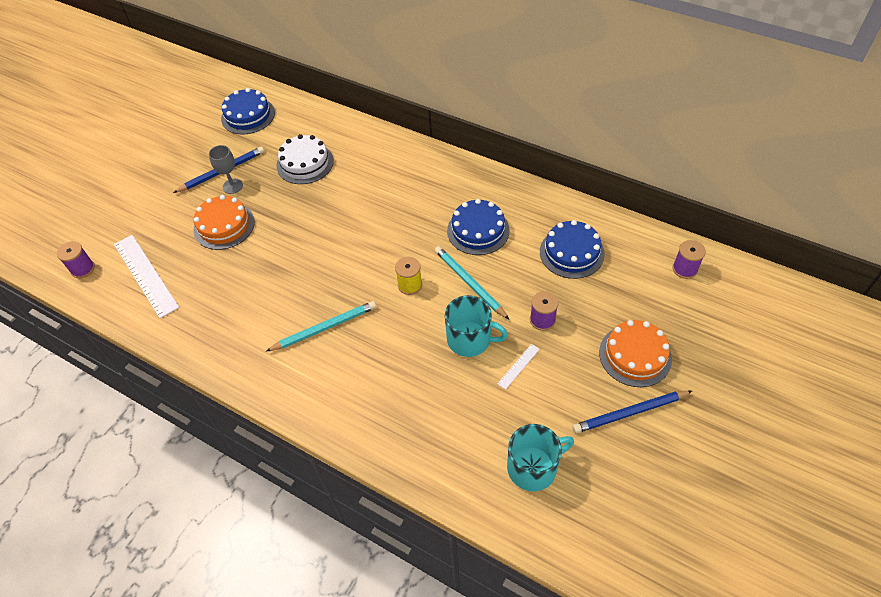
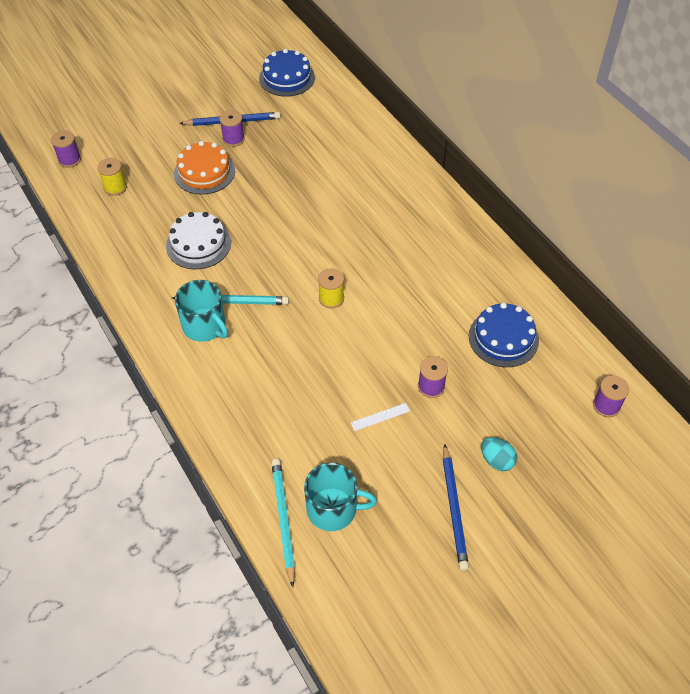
camera: 25 degrees right, 0 degrees up
white ruler [114,235,179,318] -> yellow spool [97,158,127,196]
grey goblet [209,145,243,194] -> purple spool [219,110,245,147]
white cake [277,134,334,184] -> white cake moved to [166,212,231,269]
turquoise pencil [435,246,509,320] -> turquoise pencil moved to [271,459,295,587]
turquoise mug [445,295,508,357] -> turquoise mug moved to [175,280,228,342]
blue cake [447,199,509,255] -> none
blue pencil [572,391,692,433] -> blue pencil turned 105 degrees counterclockwise [443,444,469,571]
orange cake [599,320,672,387] -> turquoise egg [481,437,517,471]

